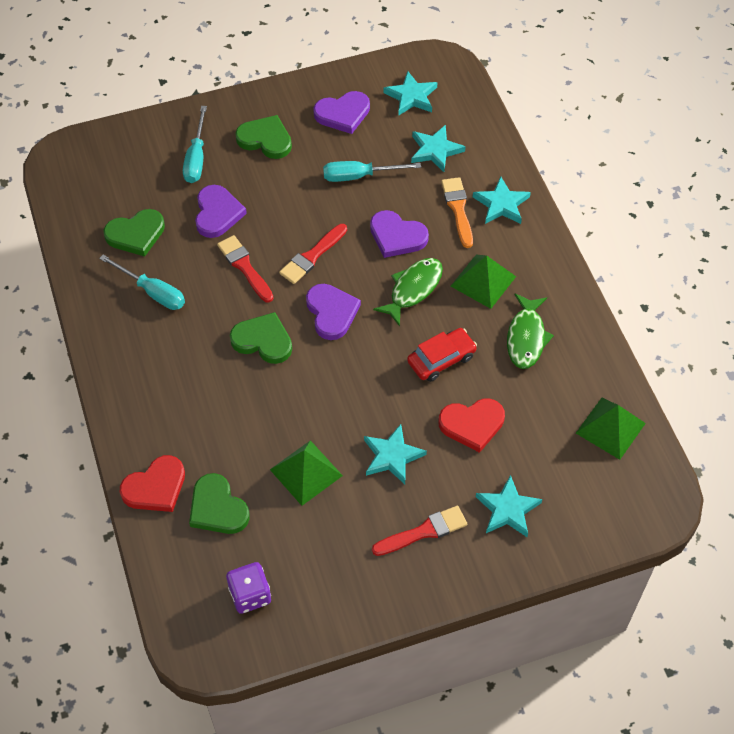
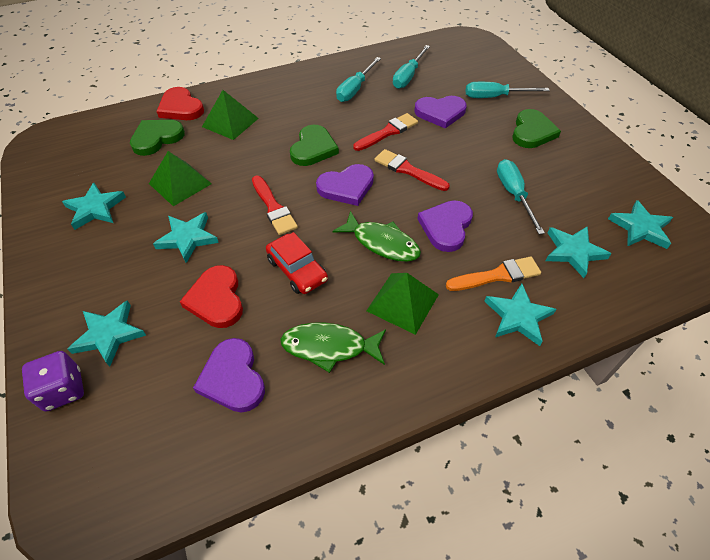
camera: 85 degrees right, 5 degrees down
green heart [103,209,165,256] -> turquoise screwdriver [393,45,430,89]
purple dice [226,562,271,614] -> purple dice moved to [22,351,84,412]
purple heart [313,91,370,134] -> purple heart moved to [193,338,265,413]
red brush [372,506,467,556] -> red brush moved to [252,175,298,235]
green pyramid [576,398,646,460] -> green pyramid moved to [202,90,259,140]
none -> turquoise star [62,183,126,230]

